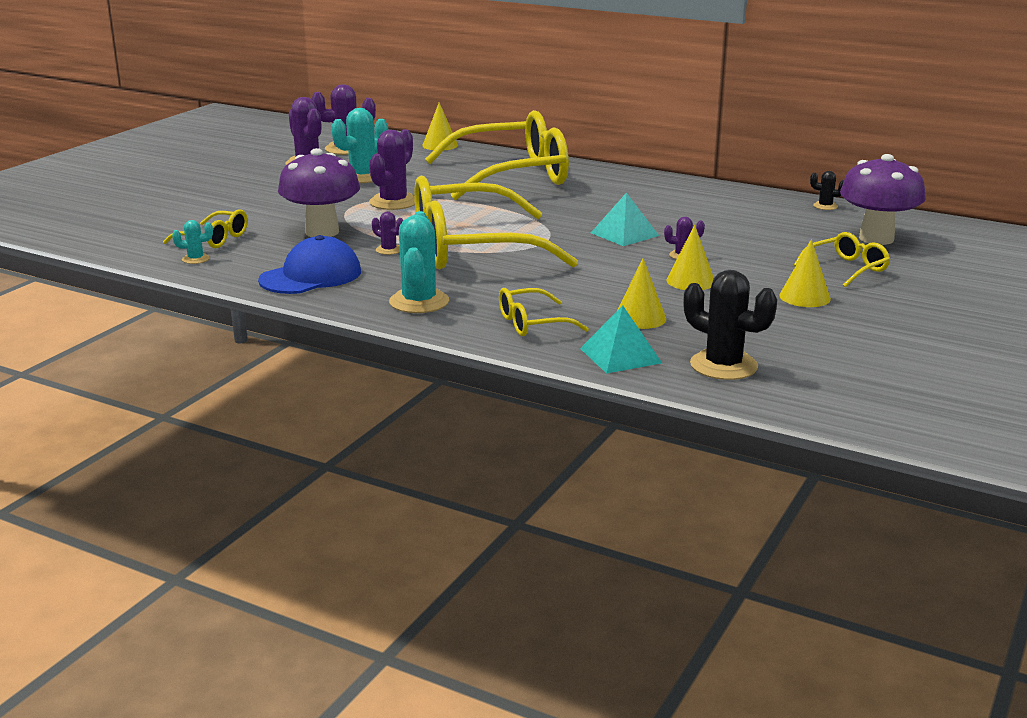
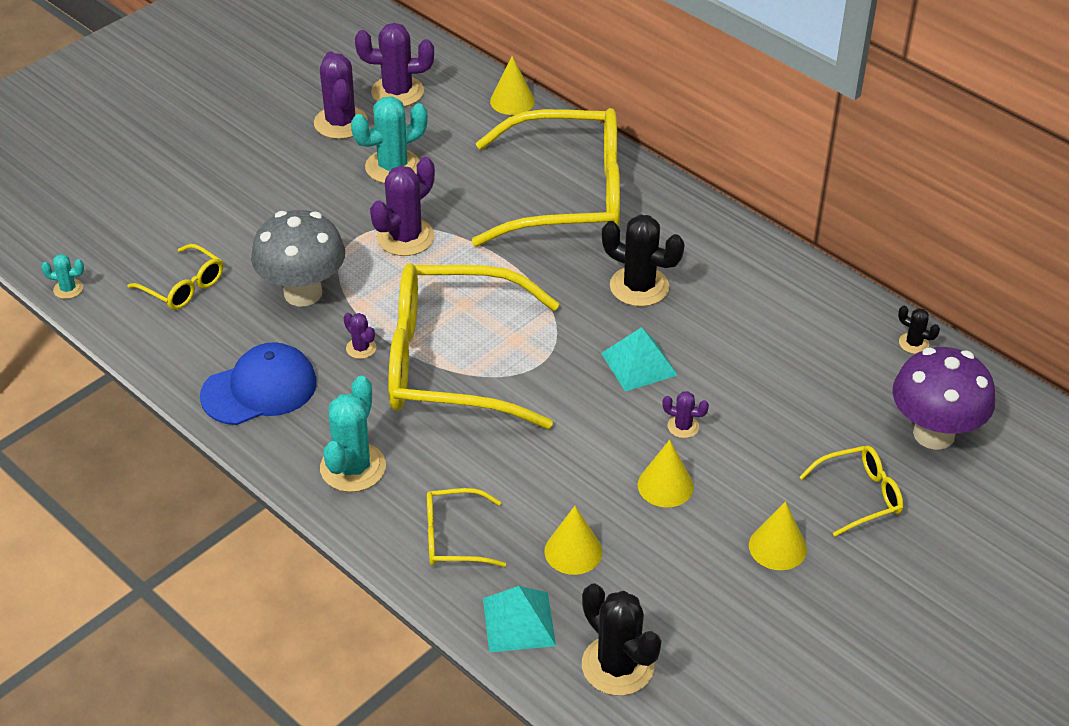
camera: 15 degrees right, 20 degrees up
turquoise cactus [172,220,213,264] -> turquoise cactus moved to [41,254,84,299]
purple mushroom [278,148,360,237] -> grey mushroom [251,210,345,306]
none -> black cactus [602,214,685,307]

